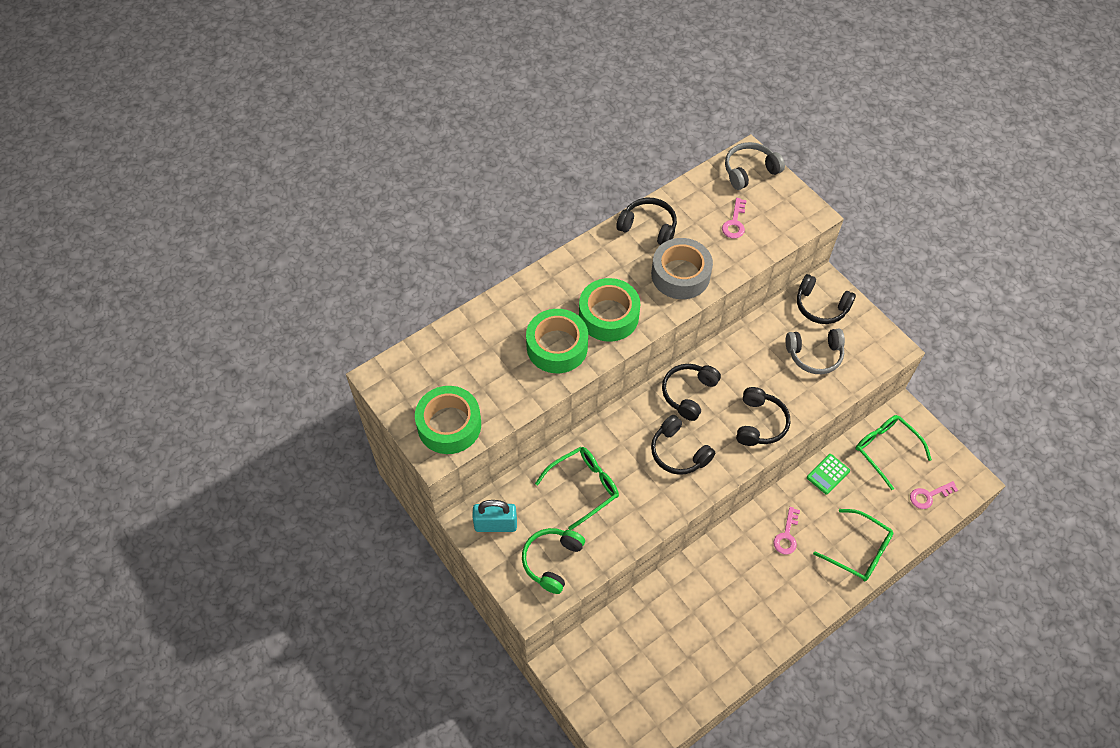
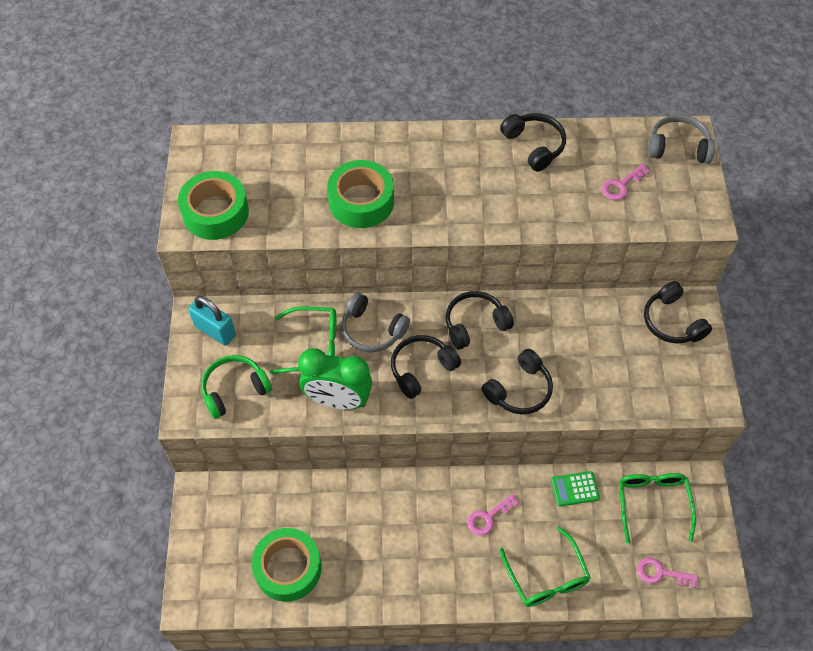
camera: 35 degrees right, 0 degrees up
green tape [579,278,640,342] -> green tape moved to [252,528,321,602]
grey tape [651,238,713,299] -> none
black headphones [651,415,716,475] -> black headphones turned 60 degrees clockwise [391,335,461,399]
grey headphones [786,329,845,374] -> grey headphones moved to [341,292,410,352]
none -> green clock [298,348,372,410]

